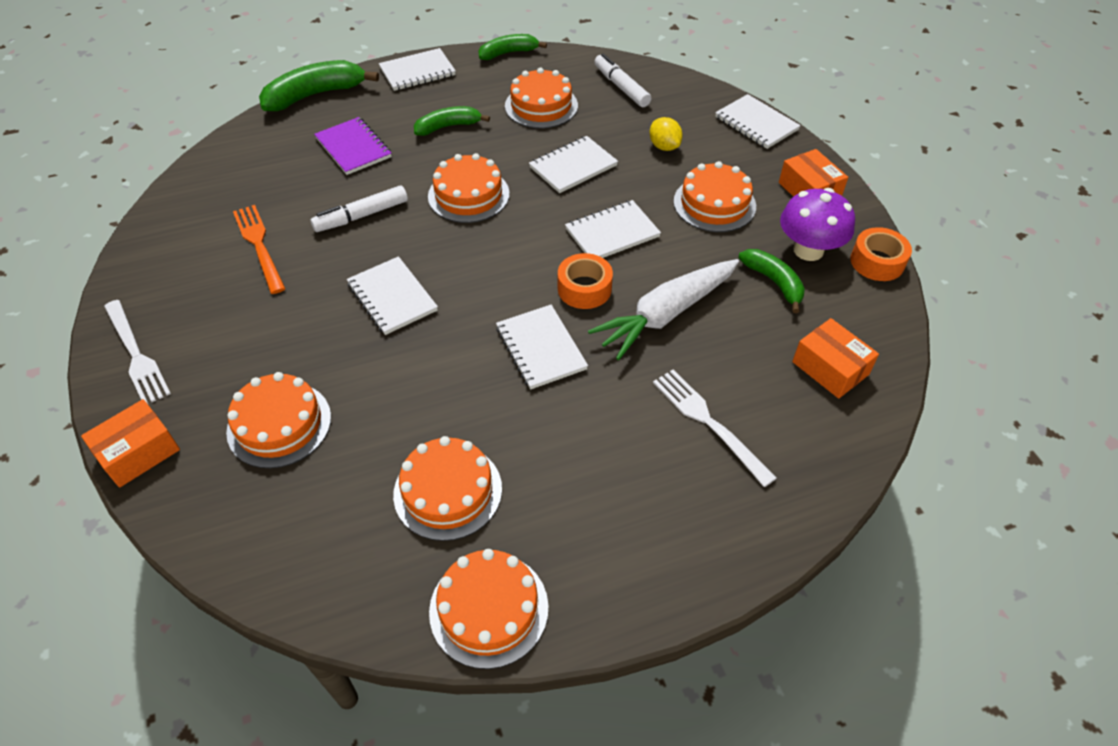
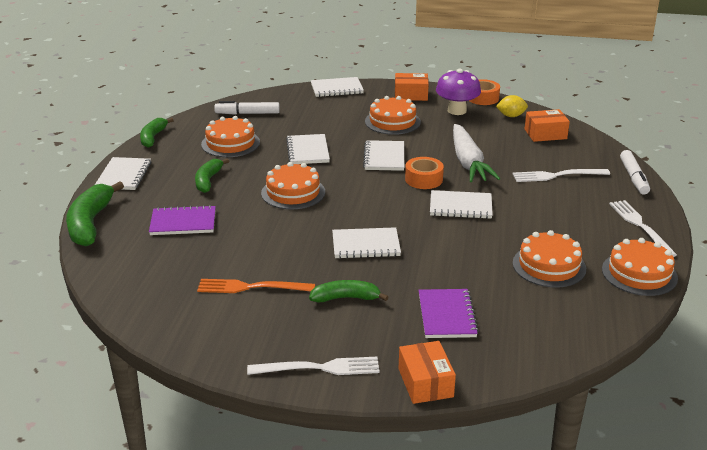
camera: 60 degrees left, 20 degrees down
orange cake [226,372,331,468] -> purple notebook [419,289,479,338]
white marker [310,185,408,232] -> white marker moved to [620,150,650,195]
yellow lemon [649,117,683,151] -> yellow lemon moved to [496,95,528,117]
green banana [738,249,805,313] -> green banana moved to [309,280,389,302]
none -> white fork [609,200,677,257]

